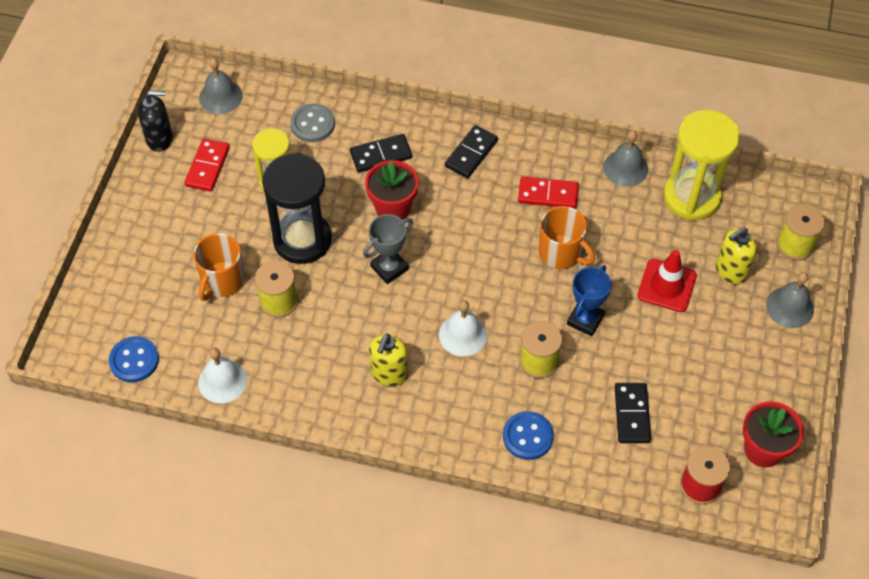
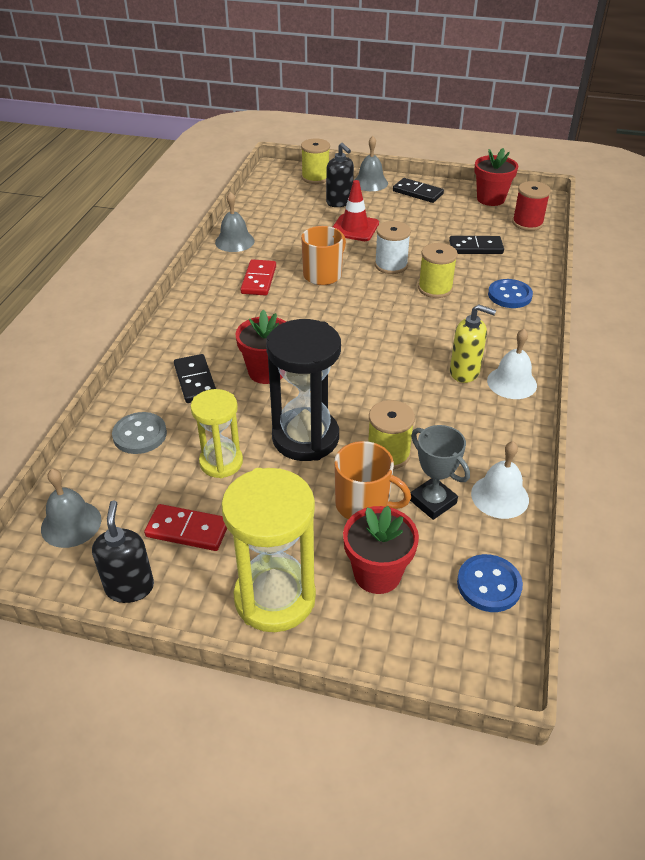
camera: 90 degrees left, 15 degrees down
grey trophy [363,214,413,284] -> grey trophy moved to [410,425,470,520]
white bell [439,300,487,356] -> white bell moved to [487,329,537,399]
black domino [445,125,498,178] -> black domino moved to [393,178,444,203]
blue trophy [567,265,611,336] -> white spool [375,221,411,274]
yellow hourglass [664,110,740,221] -> yellow hourglass moved to [221,468,316,632]
yellow soap dispenser [716,227,757,284] -> black soap dispenser [326,143,354,207]
none -> red flower pot [343,506,419,594]

